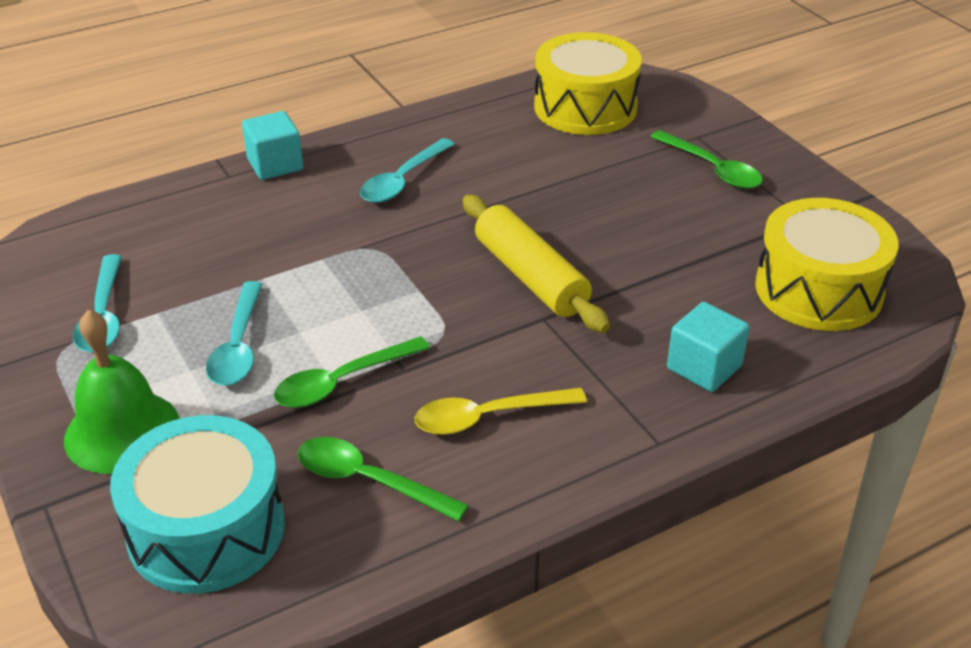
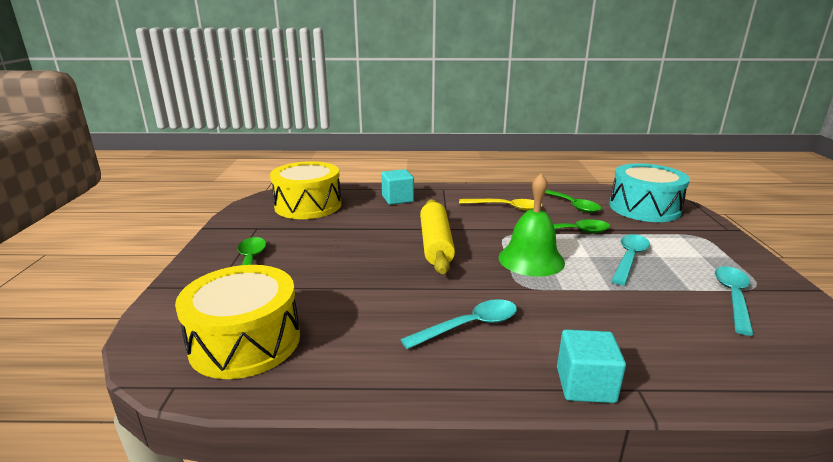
camera: 150 degrees left, 15 degrees down
green bell [64,309,180,474] -> green bell moved to [498,173,565,277]

